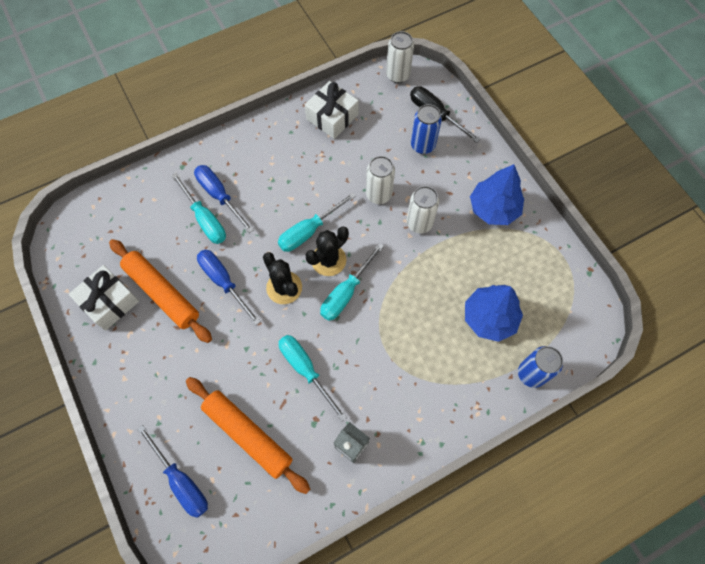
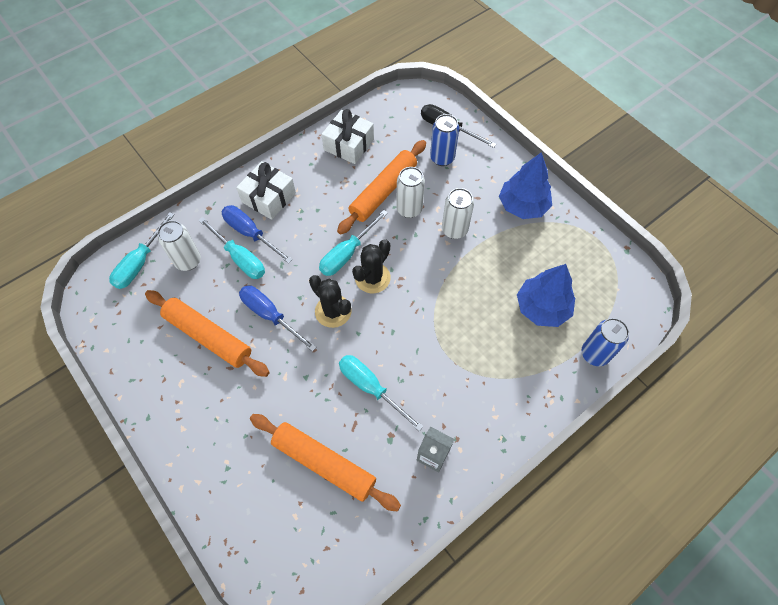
camera: 10 degrees left, 5 degrees down
white gift [69,265,139,331] -> white gift moved to [236,161,296,220]
blue screwdriver [137,425,208,518] -> none
turquoise screwdriver [320,243,384,321] -> turquoise screwdriver moved to [109,212,175,289]
white can [386,31,414,83] -> white can moved to [157,220,201,271]
none -> orange rolling pin [337,140,426,234]

